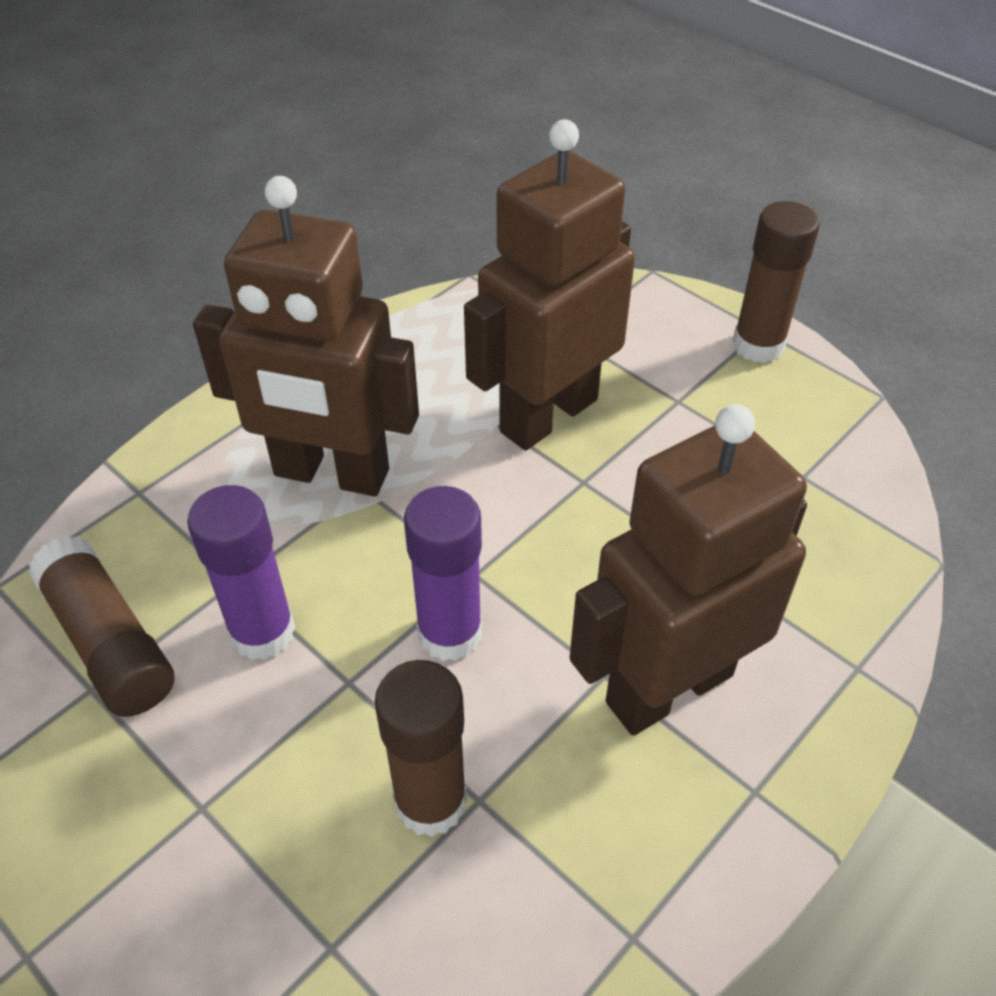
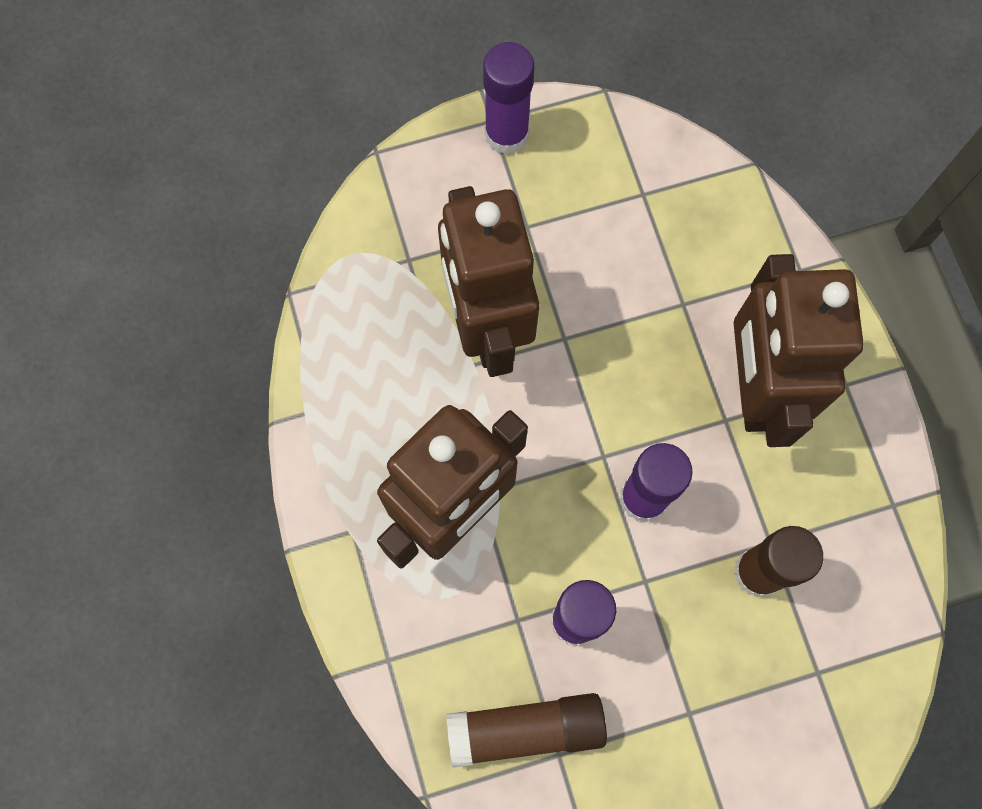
camera: 60 degrees left, 25 degrees up
brown glue stick [733,201,820,363] -> purple glue stick [483,42,534,155]

